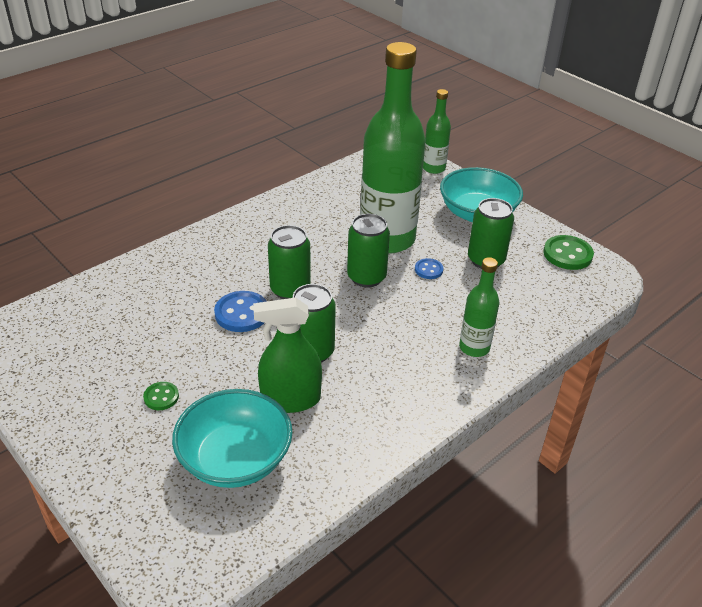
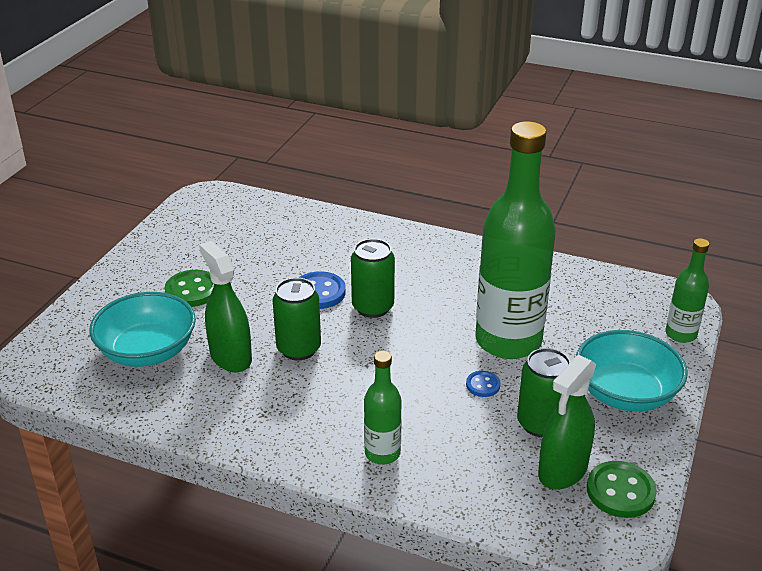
camera: 65 degrees right, 5 degrees down
green button [143,382,179,410] -> green button [164,270,214,307], size x1.76
green can [347,214,390,288] -> none
none -> green spray bottle [538,355,596,490]

